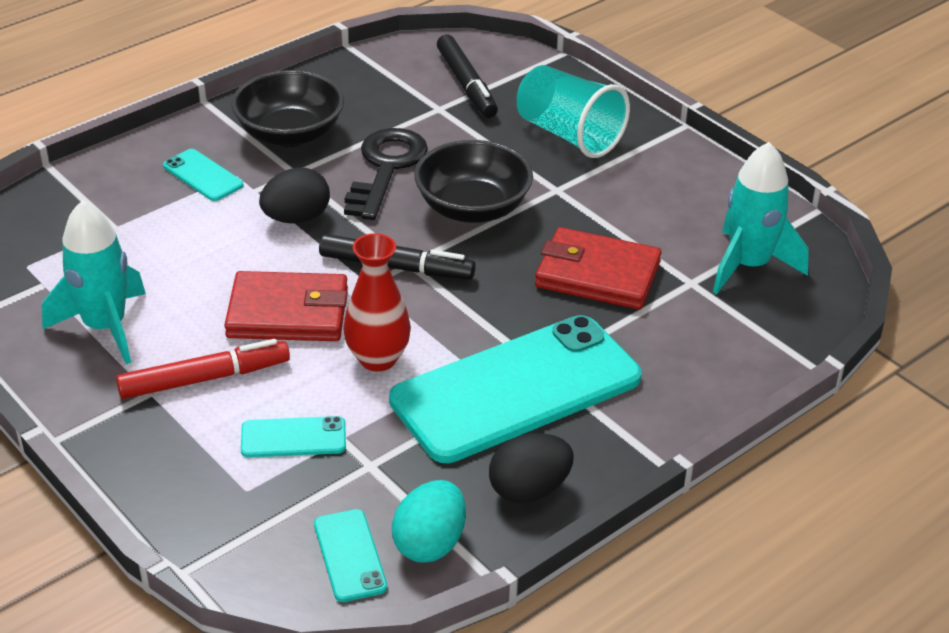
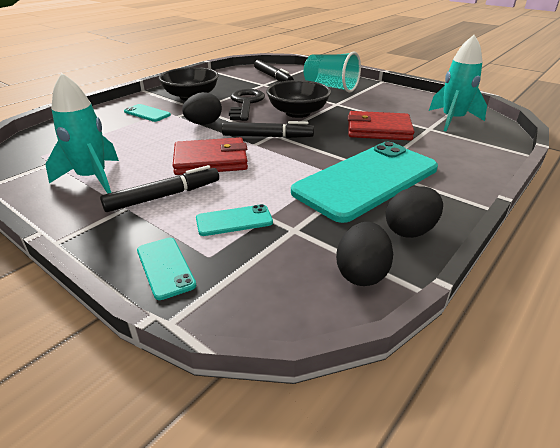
camera: 10 degrees left, 5 degrees down
red marker [116,339,290,399] -> black marker [100,165,219,212]
turquoise phone [314,509,387,602] -> turquoise phone moved to [137,238,196,300]
red vase [343,233,411,371] -> none
turquoise egg [392,480,466,563] -> black egg [336,222,393,286]

